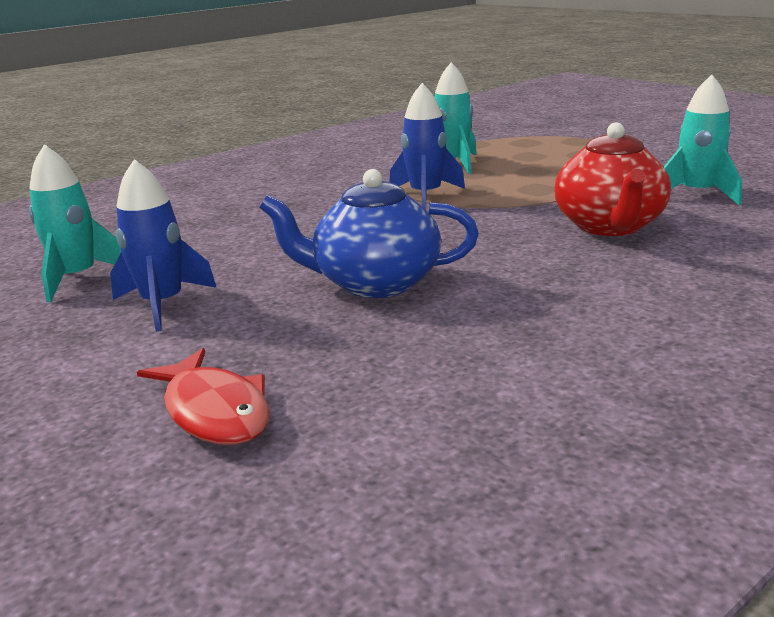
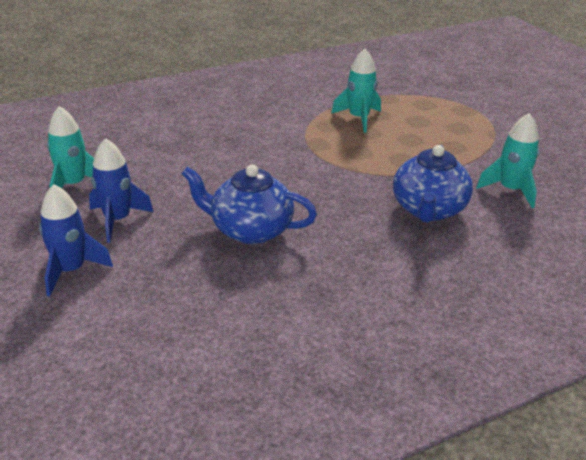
camera: 10 degrees right, 10 degrees up
red fish [137,348,270,445] -> none
blue rocket [390,83,465,210] -> blue rocket moved to [39,184,113,297]
red teapot [554,123,671,236] -> blue teapot [393,145,473,223]

